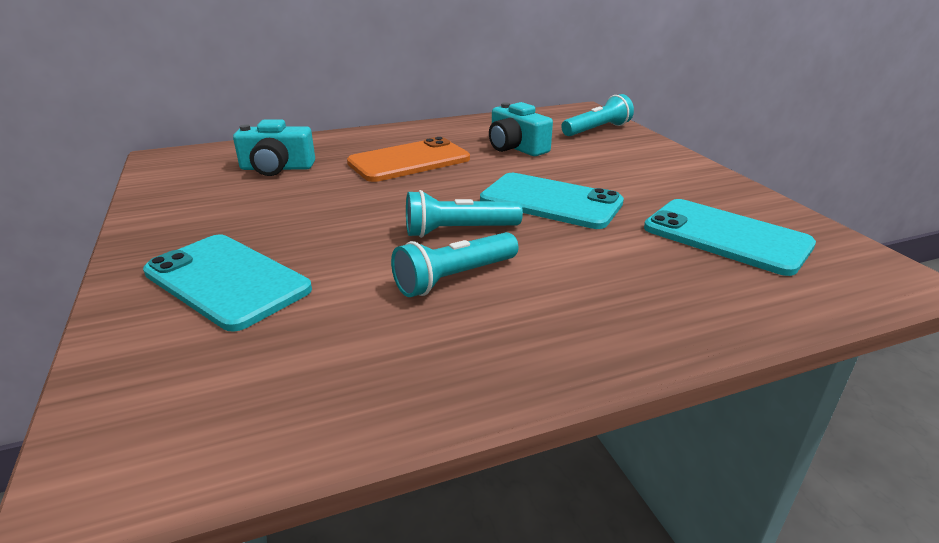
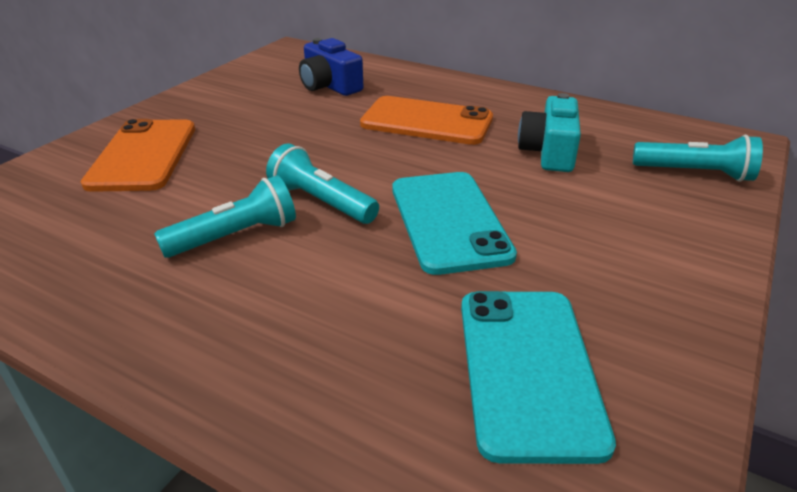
camera: 50 degrees right, 5 degrees up
turquoise phone [143,235,312,331] -> orange phone [81,119,195,192]
turquoise camera [233,119,315,176] -> blue camera [299,38,363,96]
turquoise flashlight [391,232,518,297] -> turquoise flashlight turned 135 degrees clockwise [154,175,296,258]

